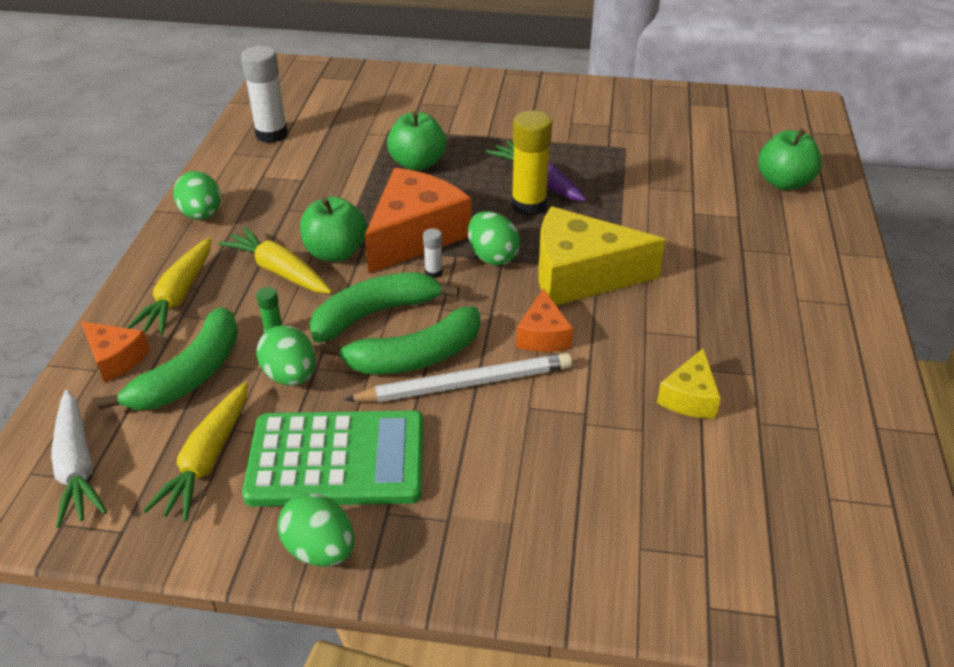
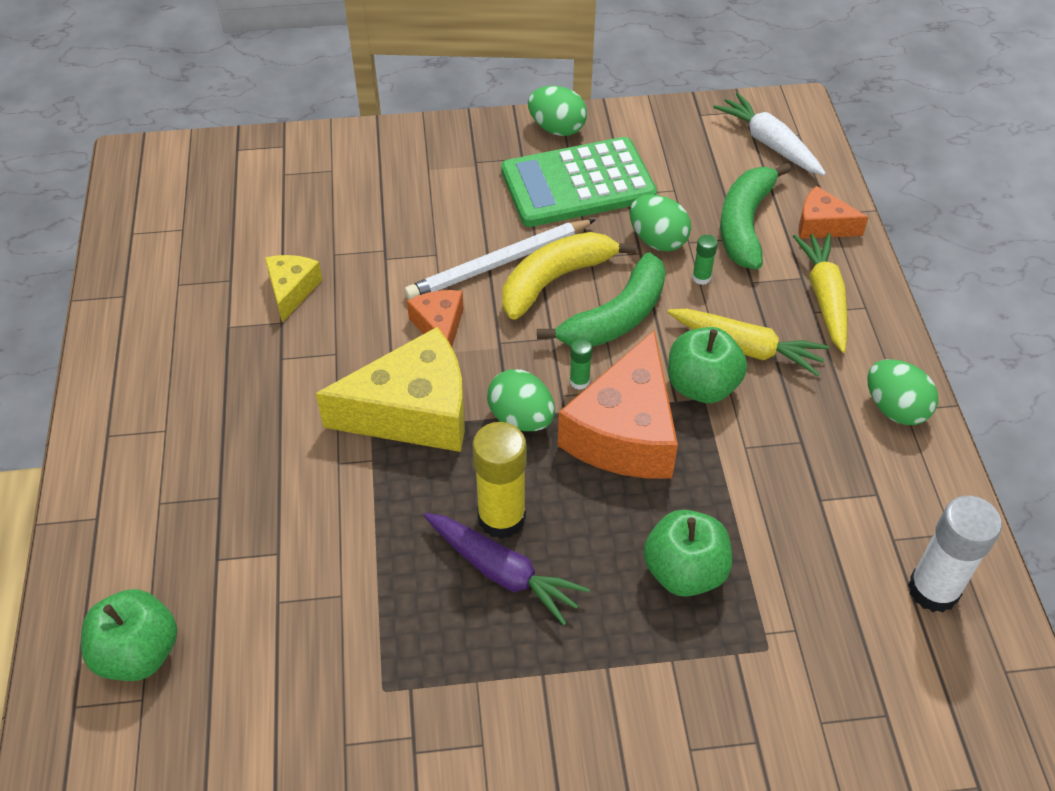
camera: 165 degrees right, 10 degrees up
yellow carrot [143,382,248,521] -> none
green banana [322,306,480,374] -> yellow banana [502,232,636,320]
white glue stick [423,228,443,278] -> green glue stick [570,339,592,390]

